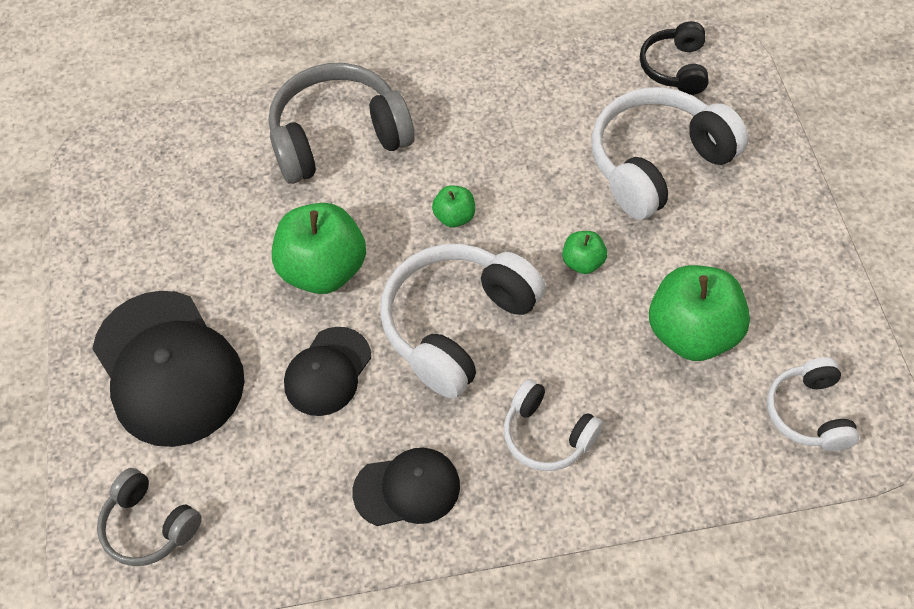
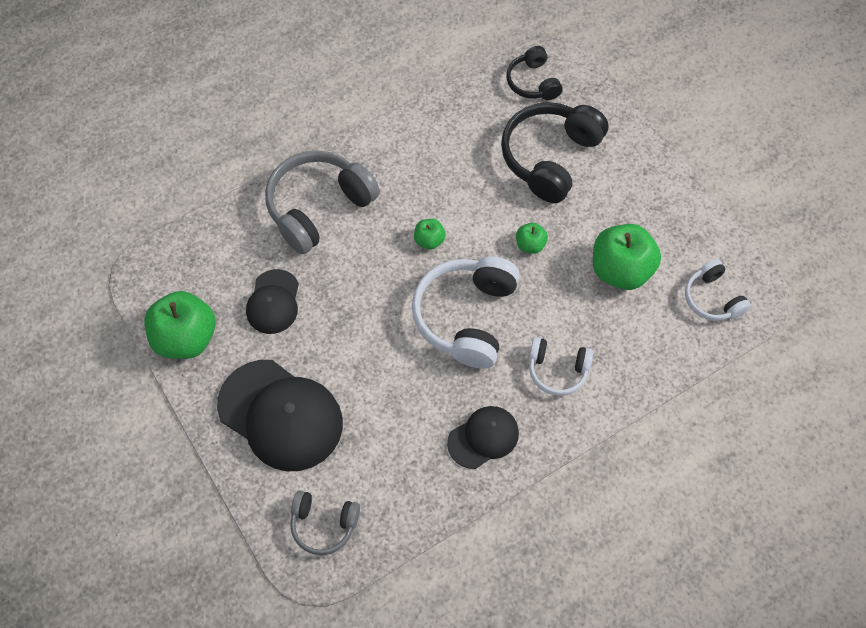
camera: 25 degrees left, 5 degrees up
green apple [272,203,366,294] -> green apple moved to [144,291,216,359]
black cap [284,327,371,416] -> black cap moved to [246,269,299,334]
white headphones [591,87,749,220] -> black headphones [501,102,609,203]

